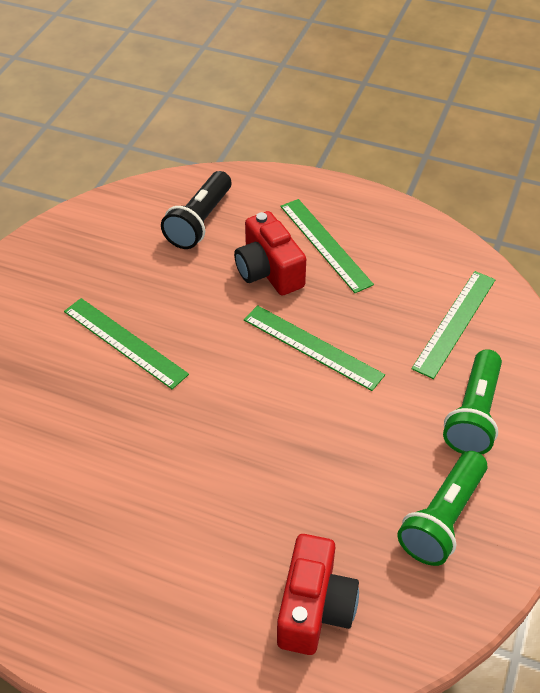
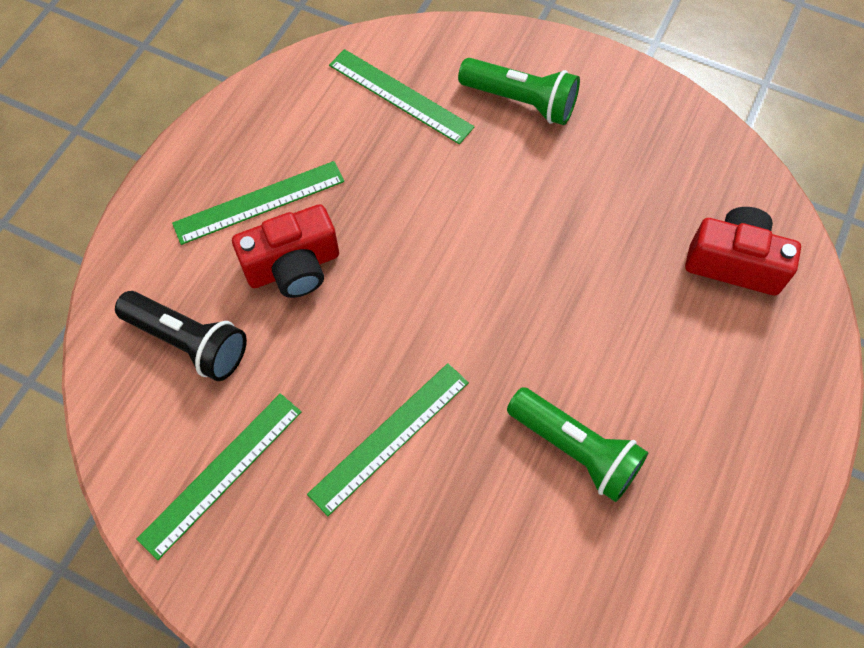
camera: 85 degrees left, 15 degrees up
green ruler [244,305,385,391] -> green ruler moved to [136,393,301,560]
green flashlight [397,451,488,566] -> green flashlight moved to [507,387,649,502]

